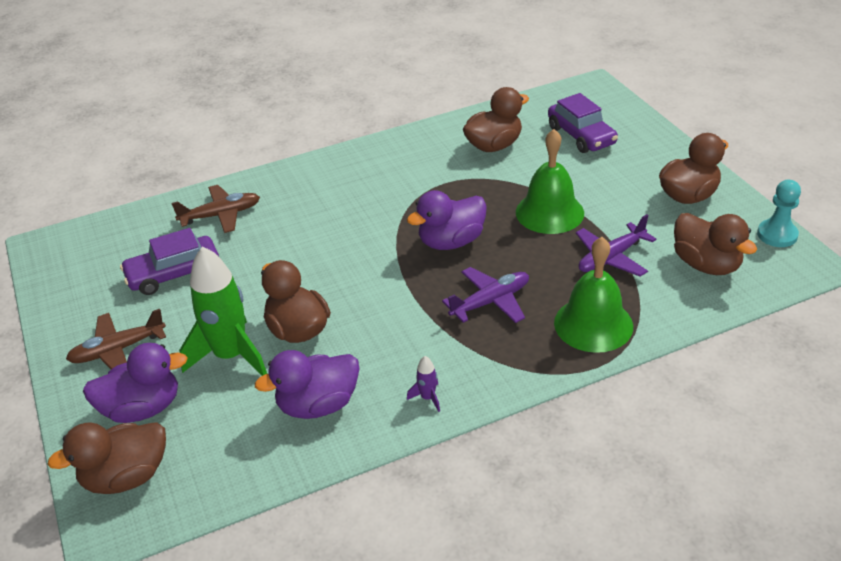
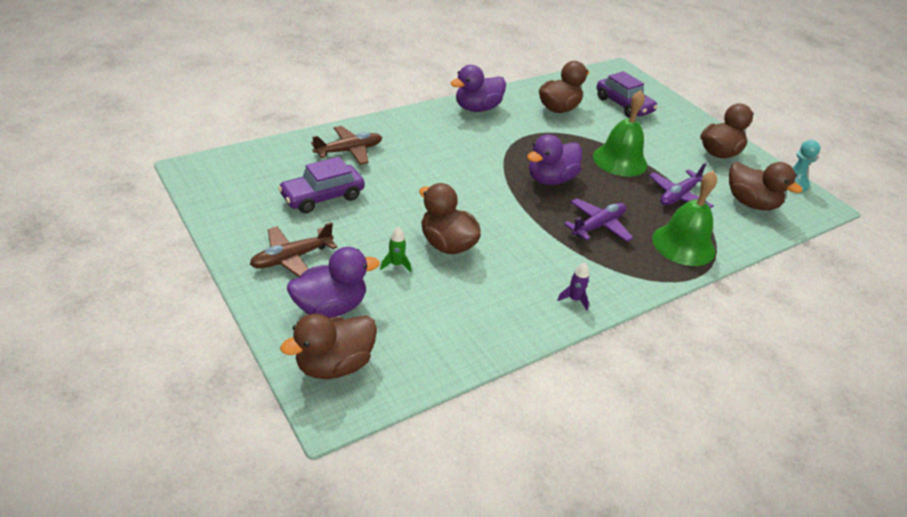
camera: 15 degrees left, 0 degrees up
green rocket [179,246,267,376] -> green rocket [380,226,411,272], size x0.40
purple duck [255,350,359,419] -> purple duck moved to [451,65,506,112]

